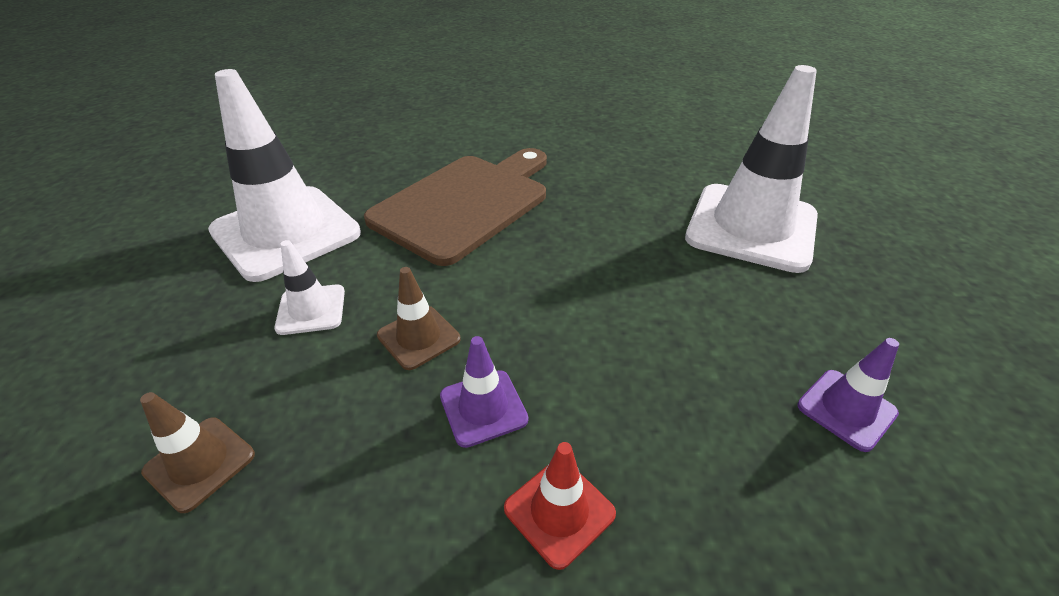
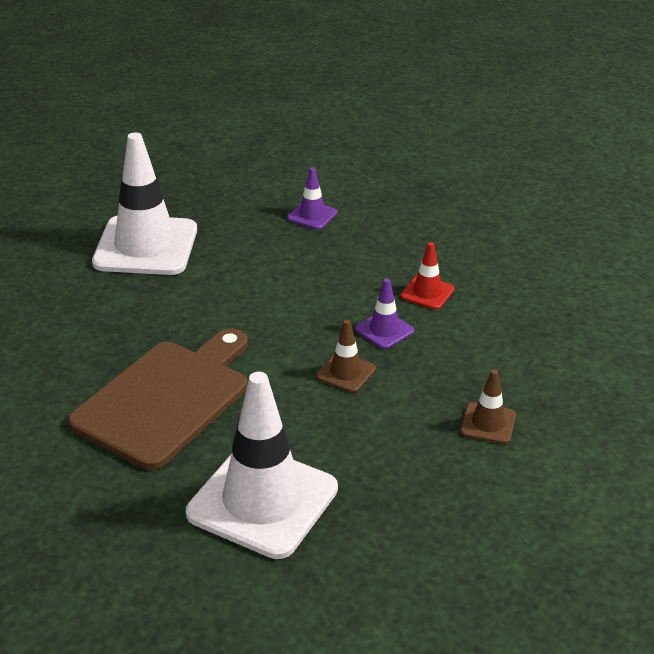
camera: 110 degrees left, 5 degrees down
white traffic cone [274,240,345,335] -> none
brown cutting board [364,148,547,266] -> brown cutting board turned 105 degrees clockwise [68,328,248,470]

